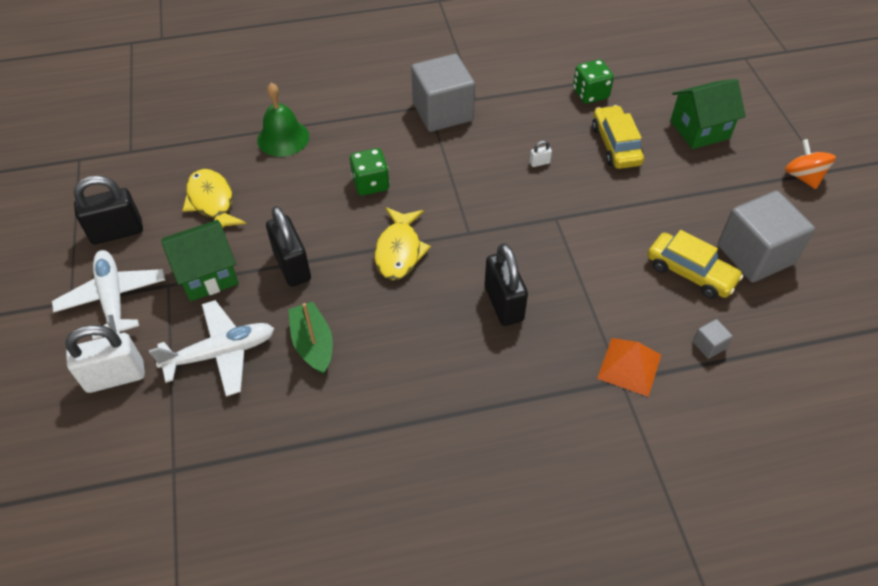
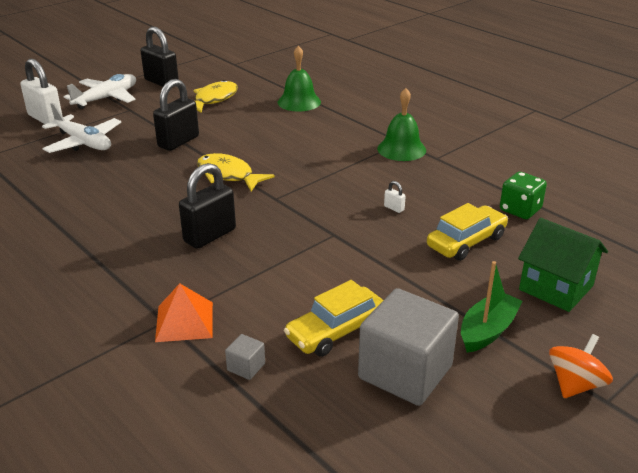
camera: 60 degrees right, 20 degrees down
green house [161,220,239,301] -> none
green boat [288,302,333,374] -> green boat moved to [461,261,523,353]
green dice [350,148,389,196] -> none
yellow fish [374,207,431,280] -> yellow fish turned 60 degrees clockwise [197,153,275,191]
grey cube [411,54,475,132] -> green bell [377,88,426,161]
yellow car [647,230,743,299] -> yellow car turned 45 degrees clockwise [284,280,383,357]

